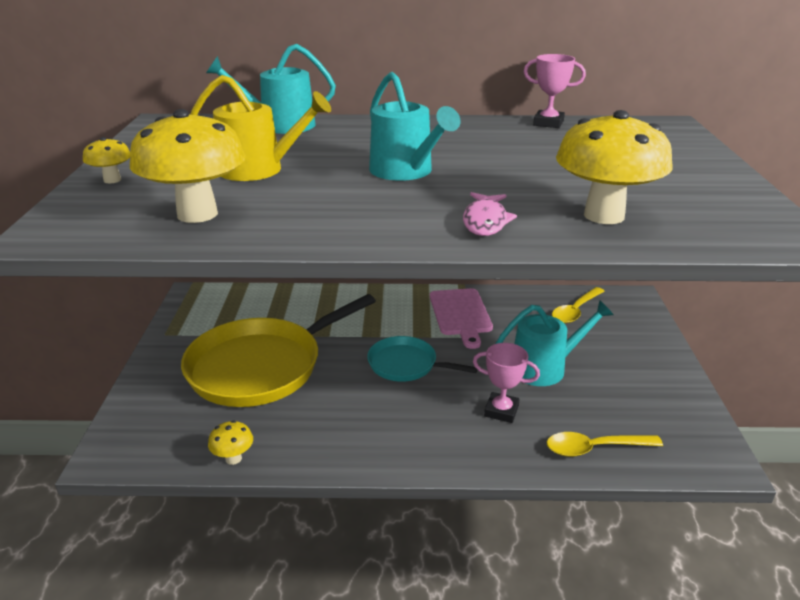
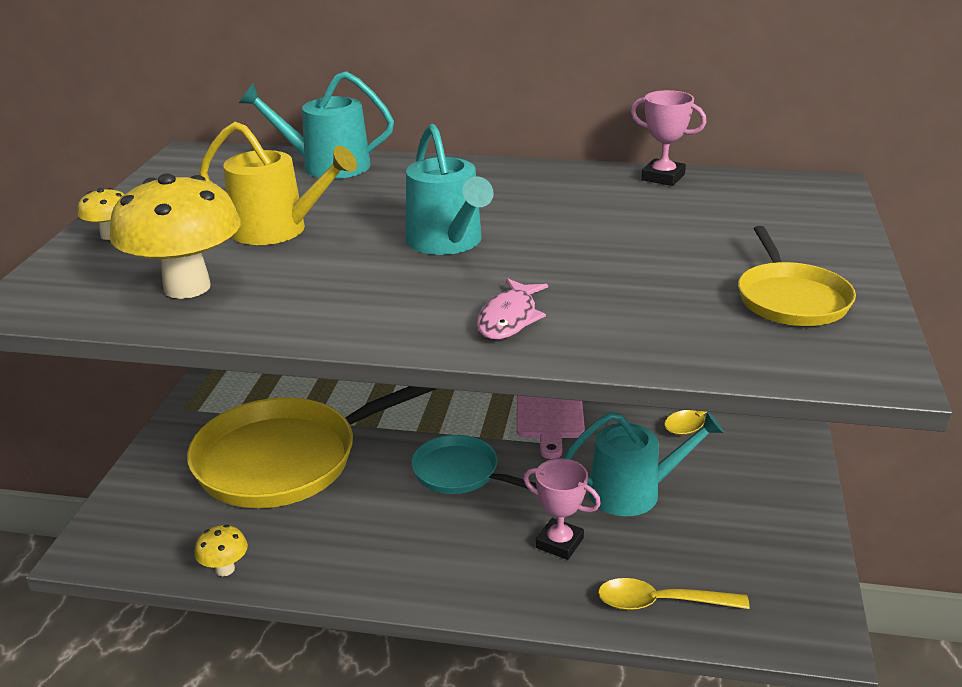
camera: 10 degrees right, 0 degrees up
yellow mushroom [556,110,673,224] -> none
none -> yellow pan [738,226,856,326]

